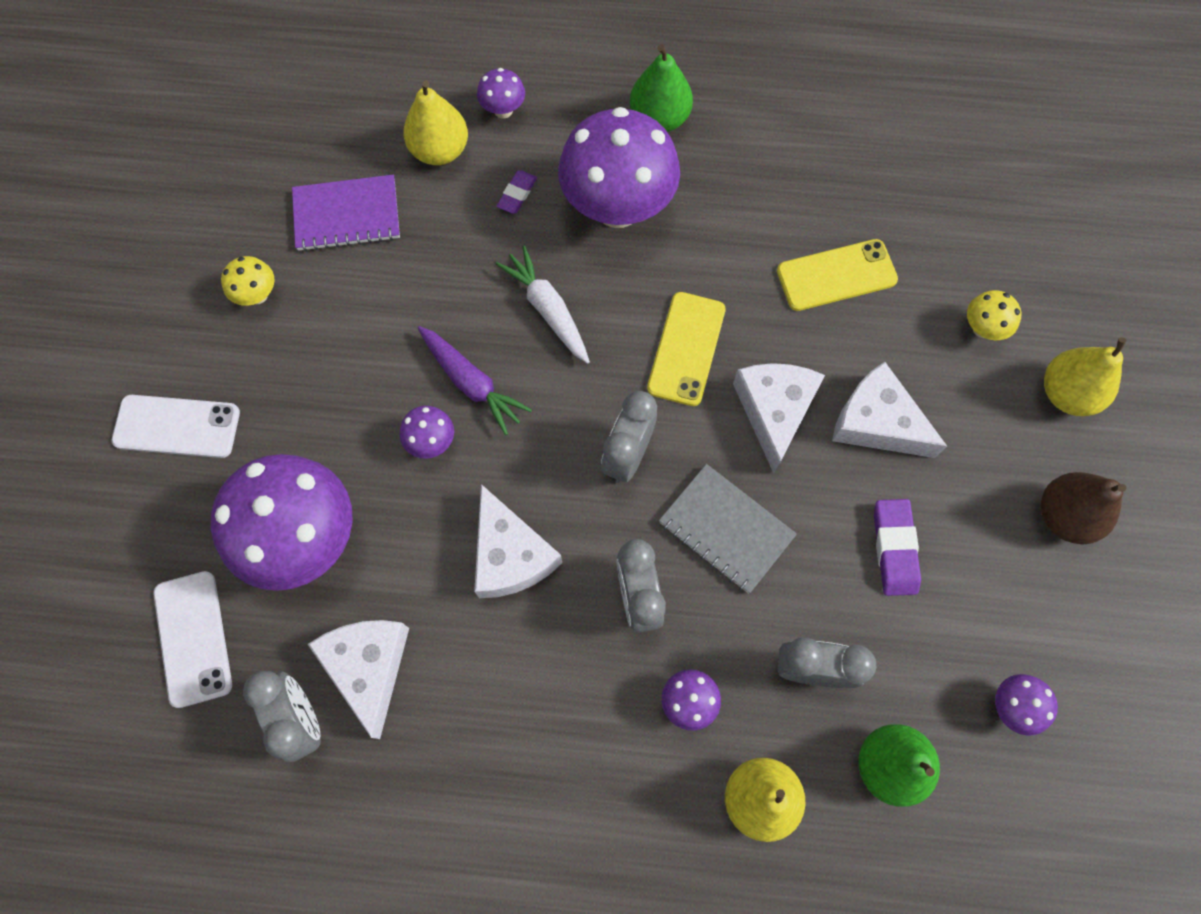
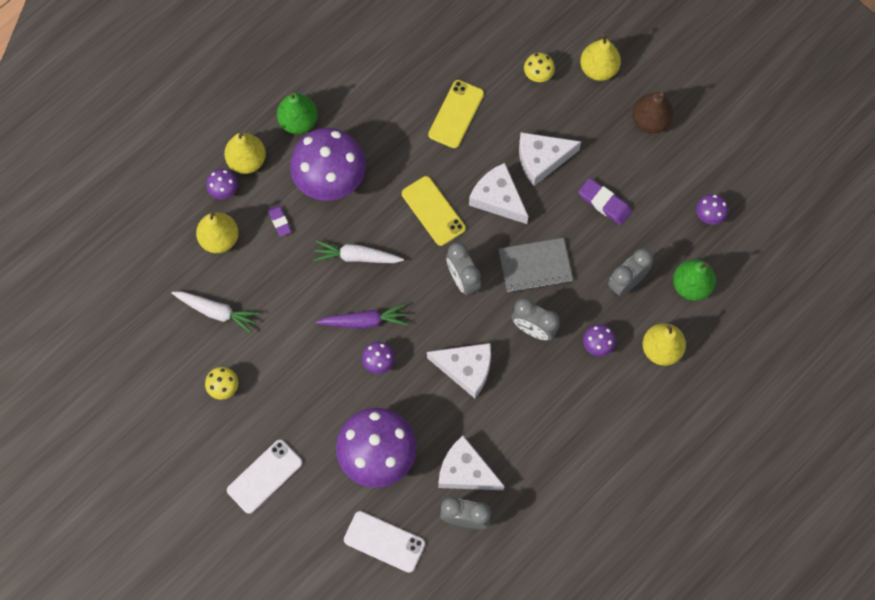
camera: 50 degrees left, 0 degrees up
purple notebook [292,175,400,251] -> white carrot [172,292,260,333]
none -> yellow pear [224,132,266,174]

